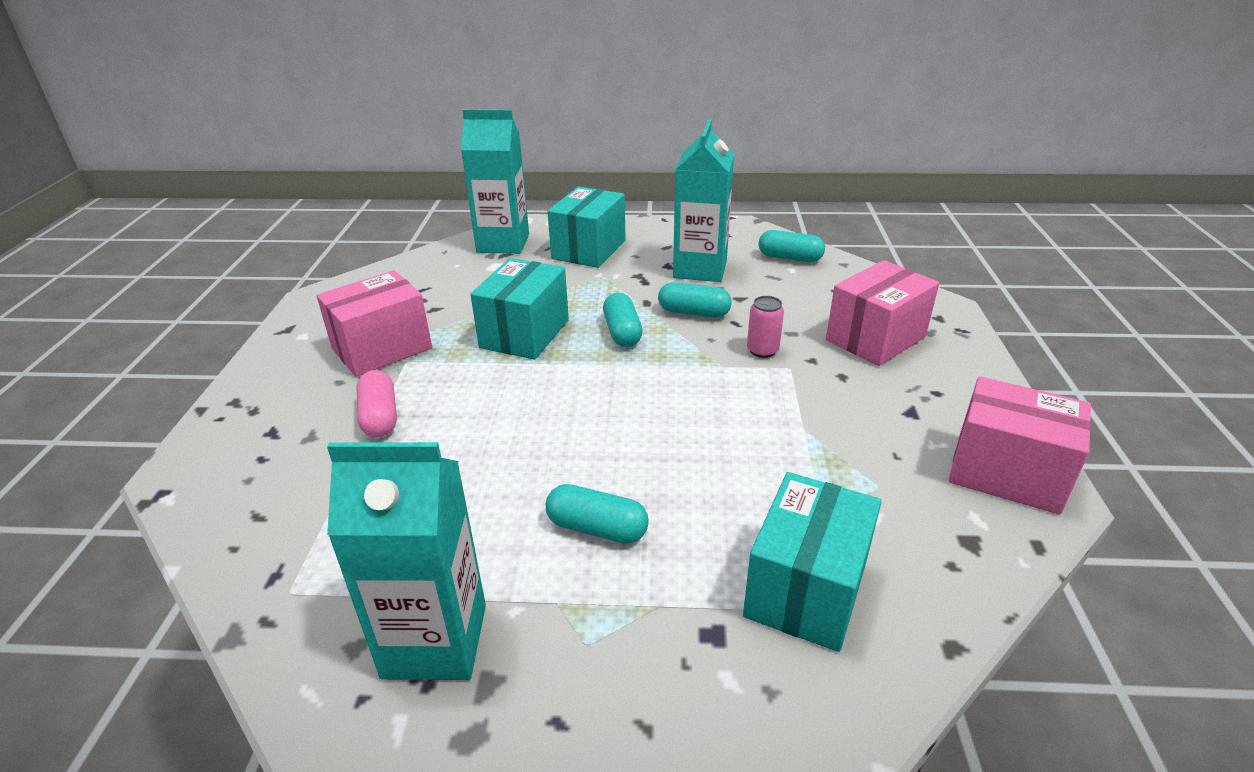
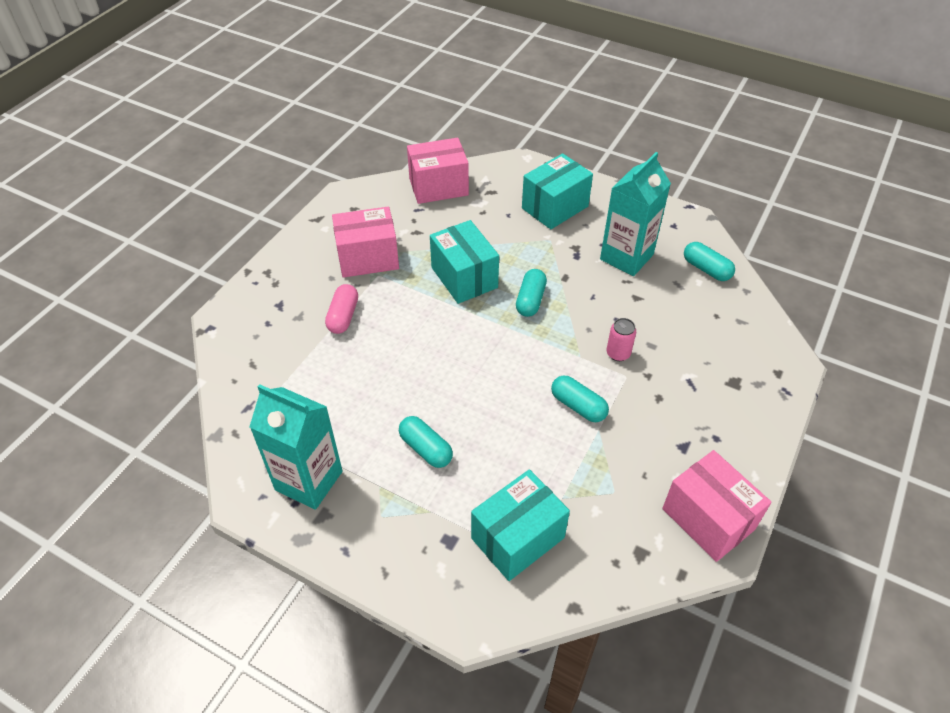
camera: 25 degrees right, 15 degrees up
turquoise carton [461,109,529,254] -> none
turquoise box [471,258,569,360] -> turquoise box turned 75 degrees counterclockwise [430,220,499,304]
turquoise capsule [658,282,732,318] -> turquoise capsule moved to [551,376,609,422]
pink box [826,260,939,366] -> pink box moved to [407,138,469,204]

